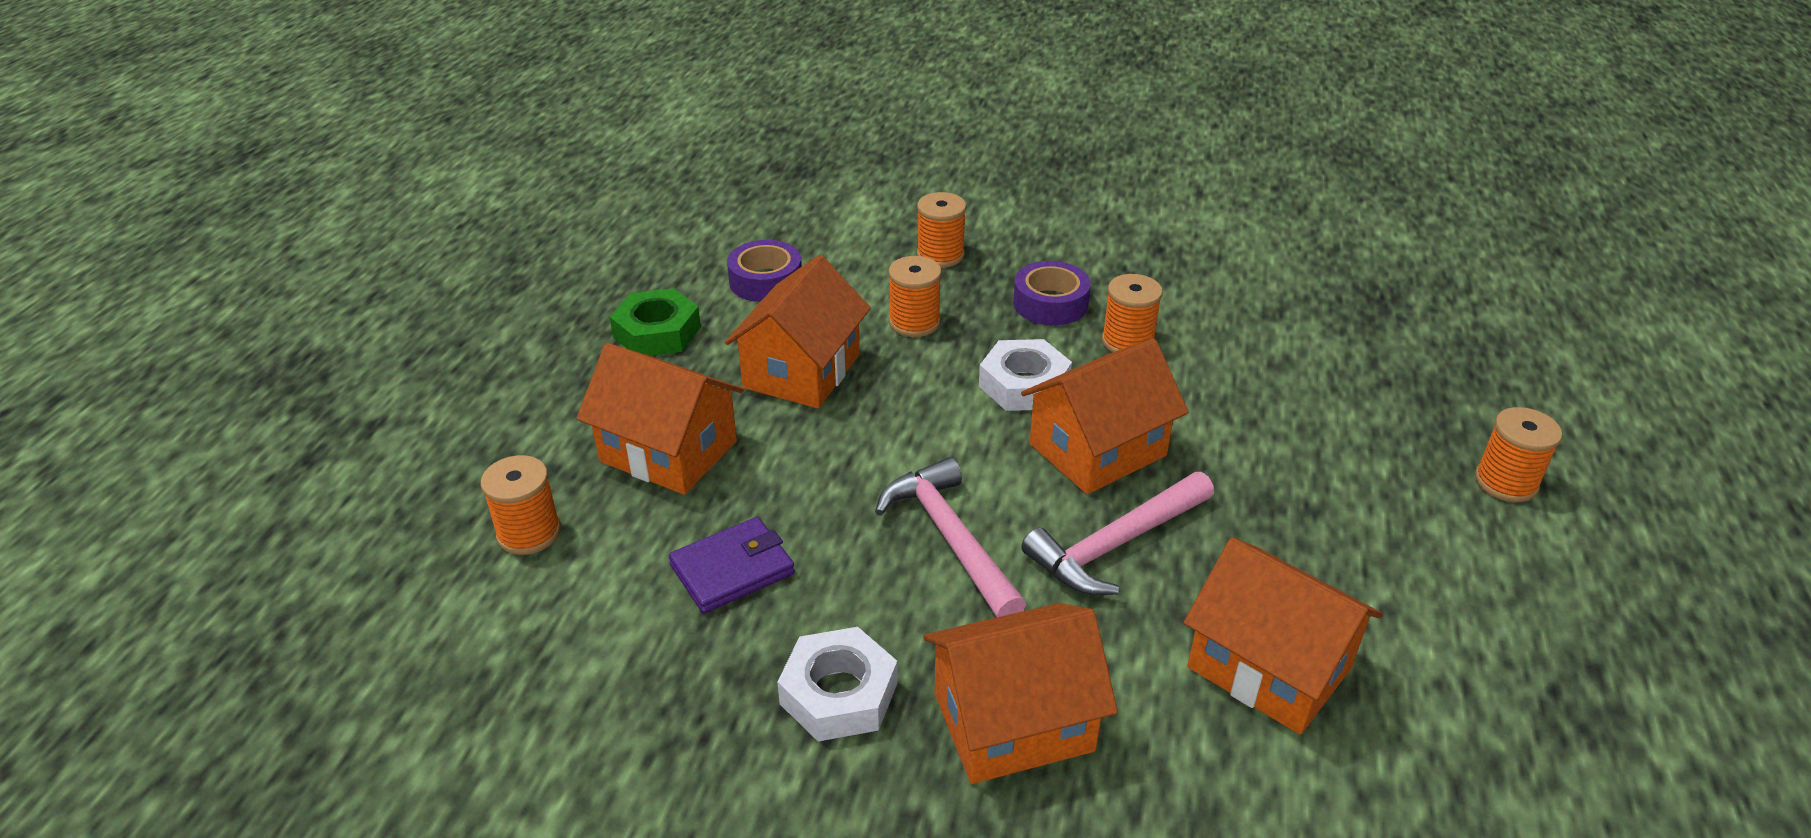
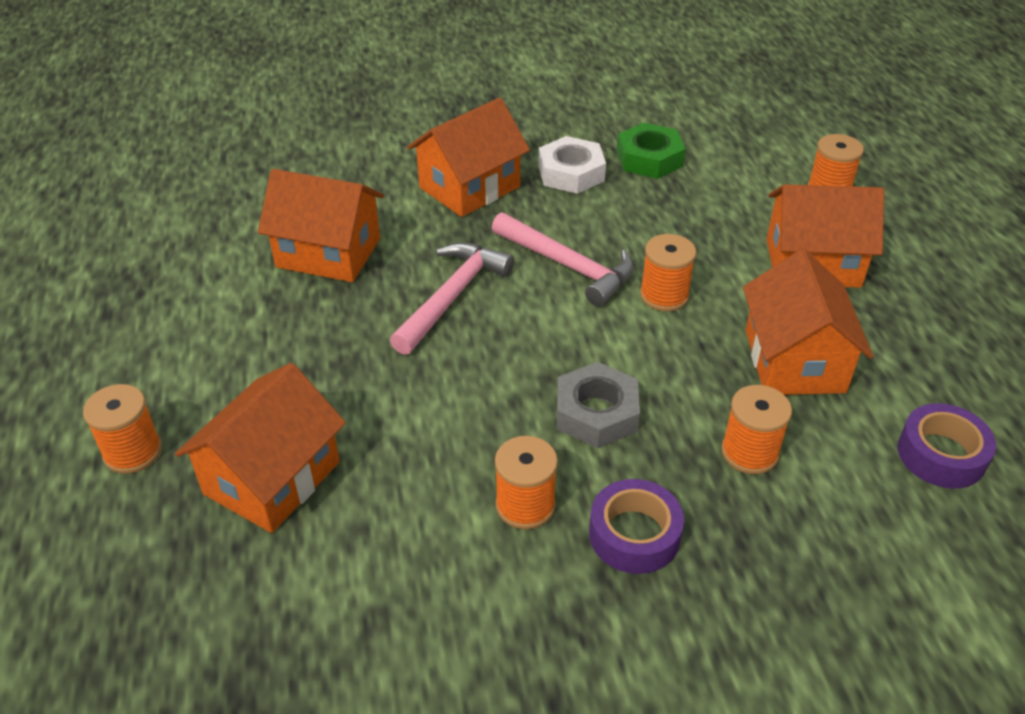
camera: 155 degrees right, 5 degrees up
green nut [610,288,701,356] -> green nut moved to [617,123,686,179]
purple wallet [669,517,795,613] -> none
orange spool [917,192,966,268] -> orange spool moved to [640,234,696,312]
white nut [979,339,1072,411] -> grey nut [557,362,640,448]
orange house [1021,339,1189,494] -> orange house moved to [175,363,346,533]

